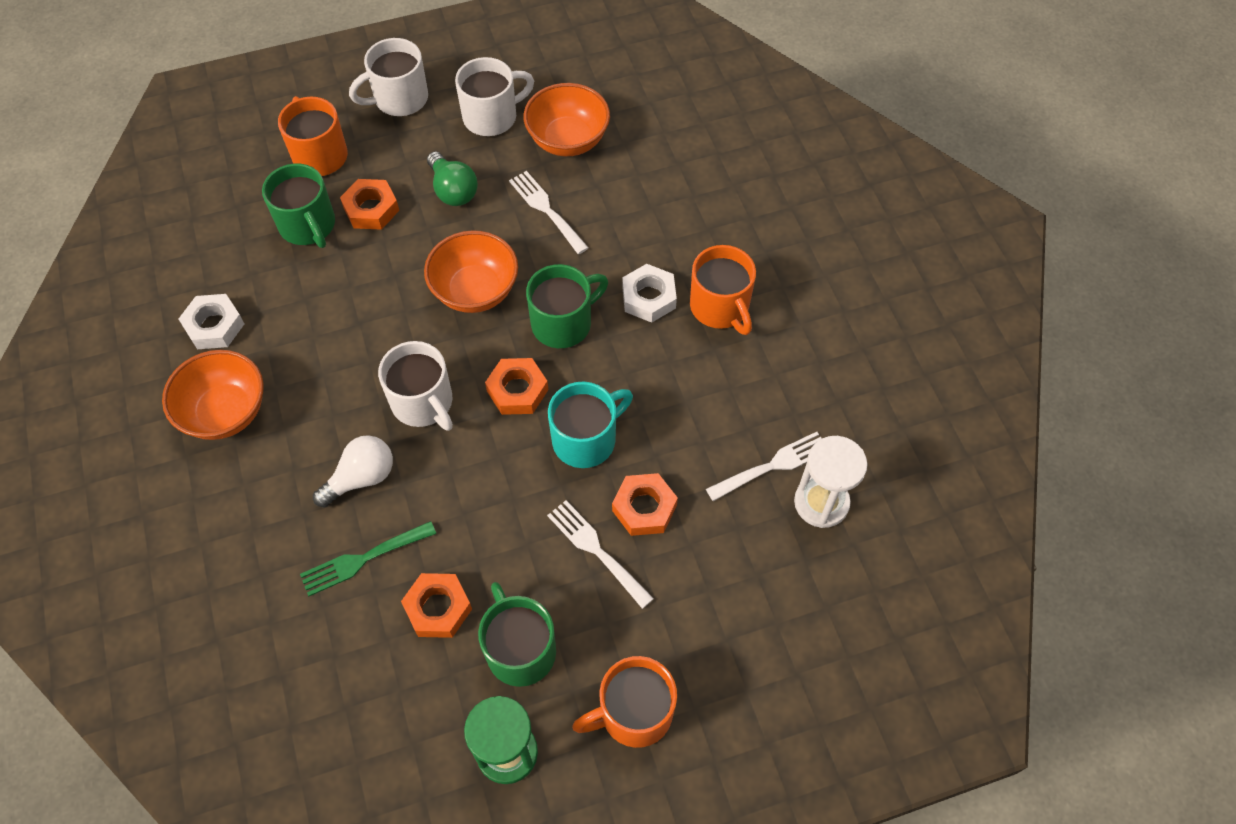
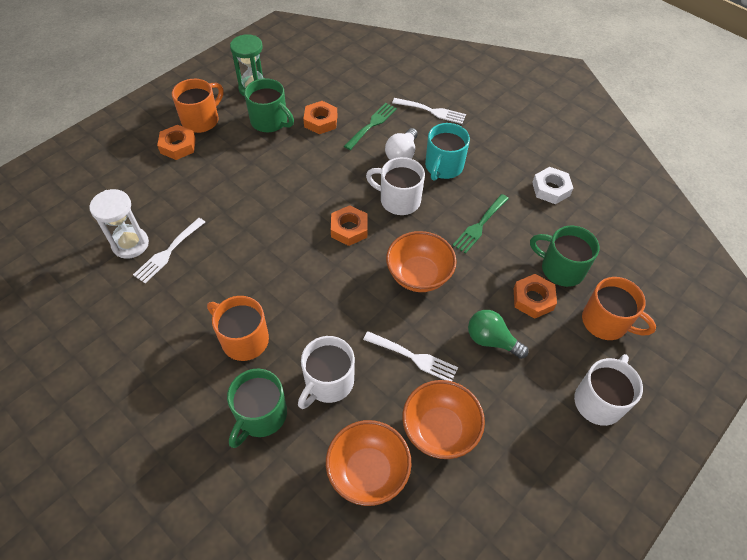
camera: 150 degrees right, 5 degrees down
orange bowl [162,350,264,440] -> orange bowl moved to [326,420,411,506]
white mug [455,57,534,136] -> white mug moved to [298,336,355,409]
green mug [526,264,608,348] -> green mug moved to [227,368,287,448]
white fork [547,500,654,609] -> white fork moved to [392,98,466,124]
turquoise mug [548,382,633,468] -> turquoise mug moved to [425,123,470,181]
orange nut [612,473,678,536] -> orange nut moved to [157,125,196,160]
white nut [622,264,677,323] -> none
none -> green fork [452,194,509,254]

